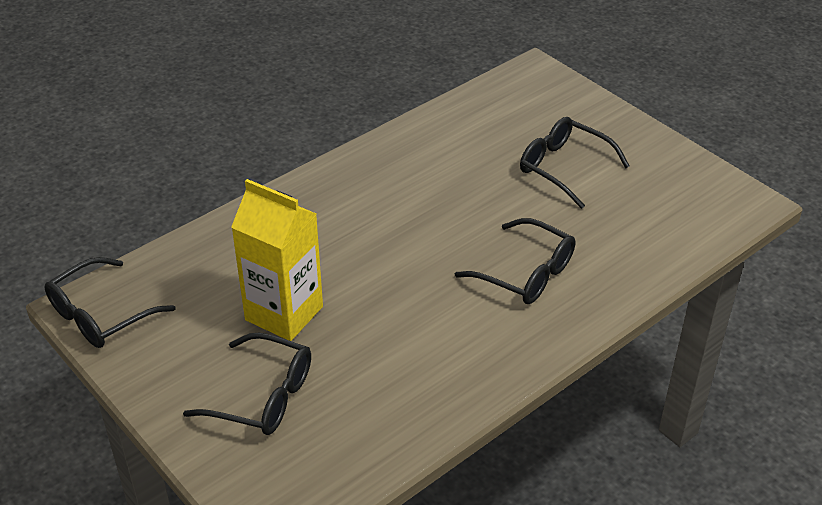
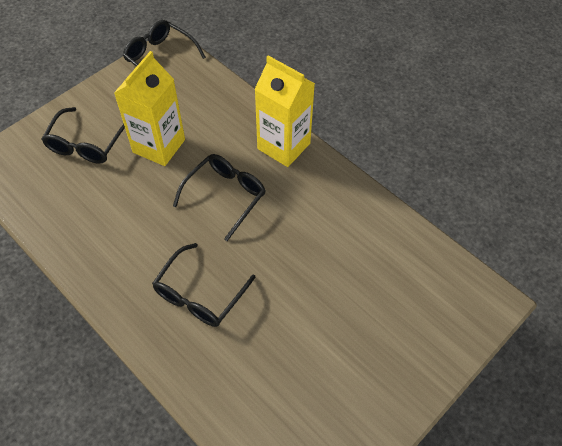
camera: 85 degrees right, 15 degrees up
black glasses [520,117,630,209] -> black glasses moved to [173,154,265,241]
none -> yellow carton [254,55,315,167]

